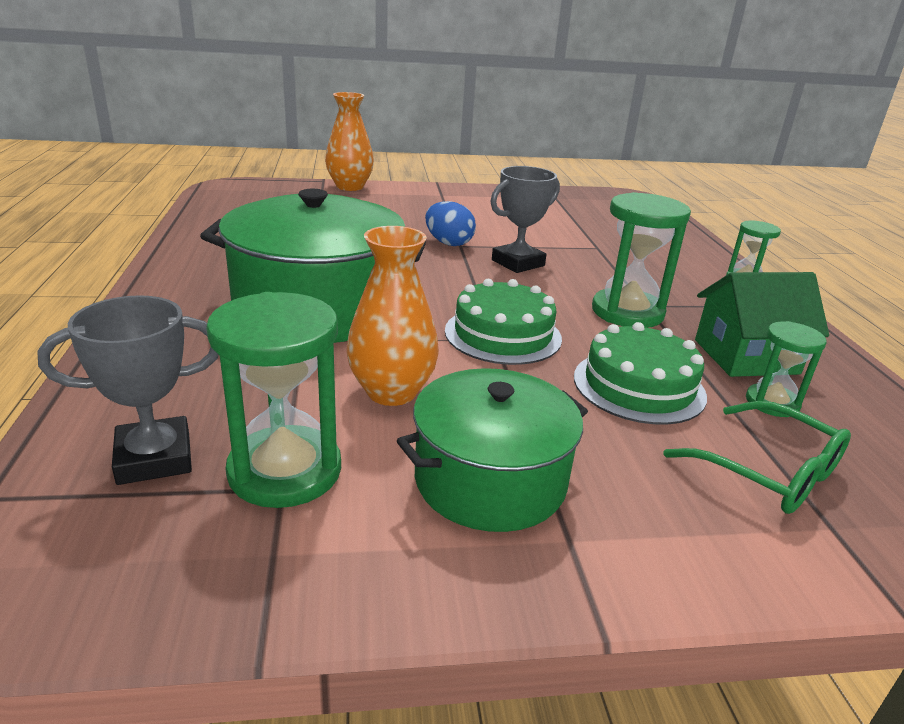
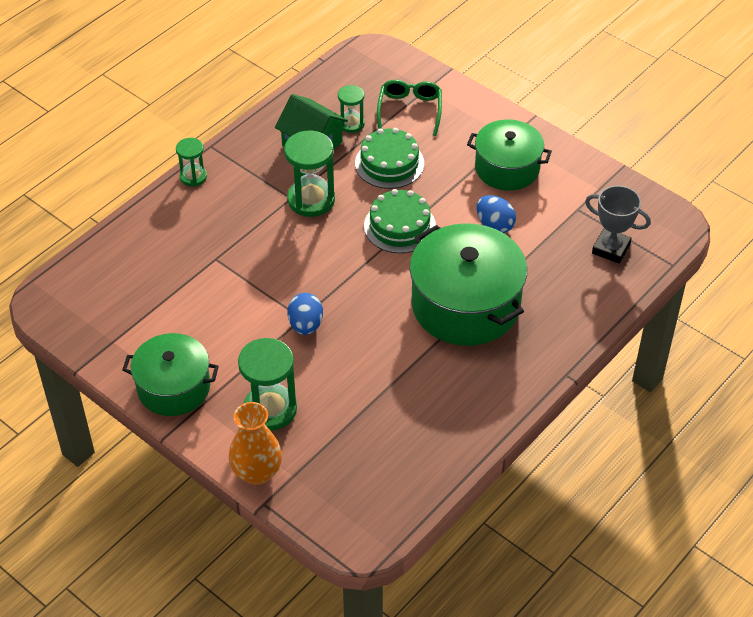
camera: 130 degrees left, 20 degrees up
green hourglass [206,292,341,508] -> green hourglass moved to [238,338,297,431]
orange vase [347,226,439,406] -> blue egg [477,195,516,233]
grey trophy [490,166,560,273] -> none
none -> green pot [122,333,219,416]

